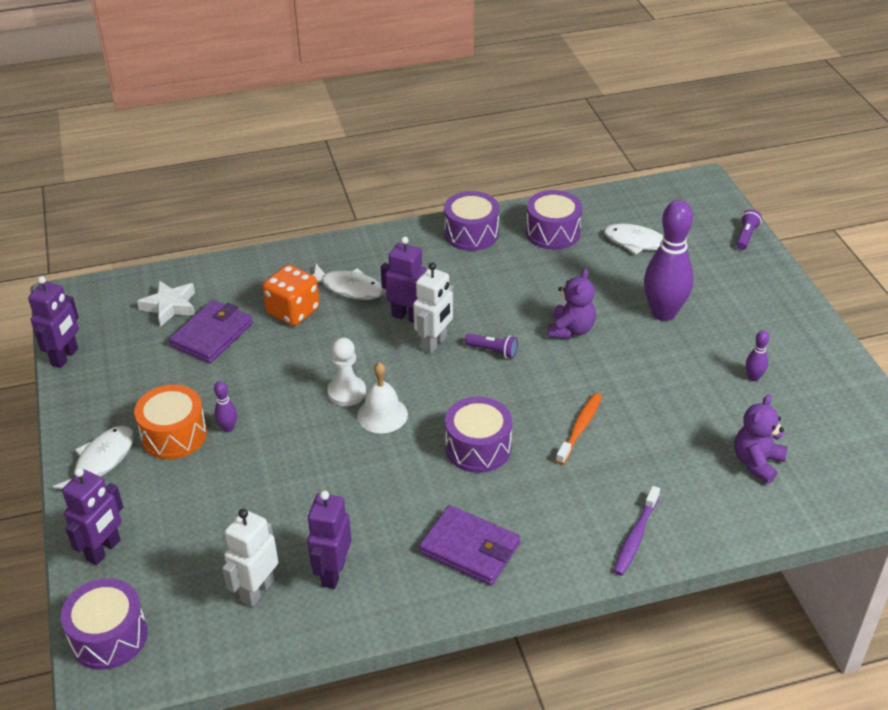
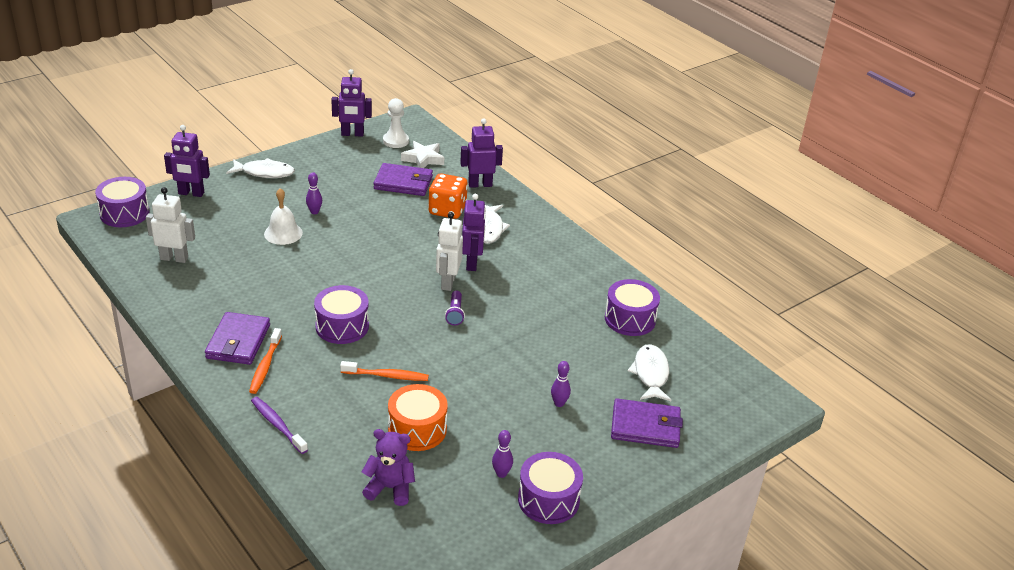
camera: 65 degrees right, 5 degrees down
orange drum [134,385,207,459] -> orange drum moved to [388,384,448,451]
purple robot [307,491,351,589] -> purple robot moved to [460,118,503,188]
white pawn [327,337,366,406] -> white pawn moved to [383,98,409,148]
white bell [357,362,408,433] -> white bell moved to [264,188,303,245]
white robot [413,262,453,354] -> white robot turned 90 degrees clockwise [436,212,463,291]
purple drum [444,191,499,251] -> purple drum moved to [518,452,583,524]
purple teddy bear [548,268,596,339] -> none
purple toothbrush [613,486,660,576] -> purple toothbrush turned 45 degrees clockwise [251,397,308,454]
purple bowling pin [644,200,694,321] -> purple bowling pin [551,361,571,407], size x0.43
purple flashlight [736,209,762,250] -> none
none -> orange toothbrush [249,328,282,394]
none -> purple wallet [611,398,683,448]

